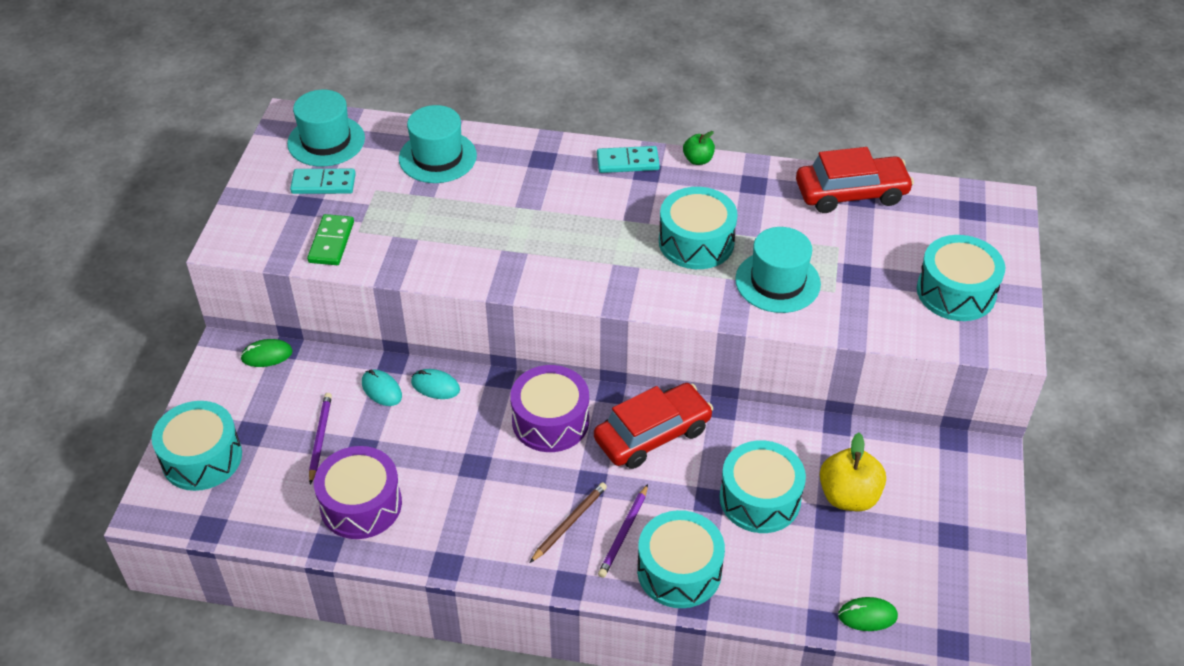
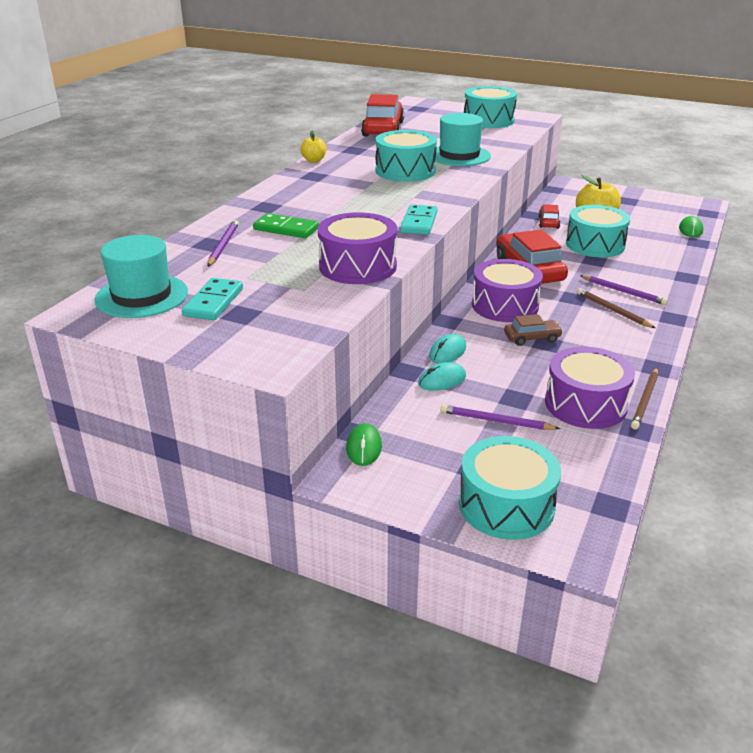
camera: 75 degrees left, 15 degrees down
green domino [307,214,354,265] -> green domino moved to [253,213,319,238]
turquoise hat [399,105,477,183] -> purple pencil [207,220,239,267]
turquoise domino [597,146,660,173] -> turquoise domino moved to [400,204,438,235]
turquoise drum [637,510,725,608] -> none
green apple [683,131,715,165] -> yellow apple [300,131,327,163]
none -> purple drum [318,212,397,284]
none -> brown car [504,314,563,346]
none -> red car [539,204,560,229]
none -> brown pencil [631,368,658,429]

